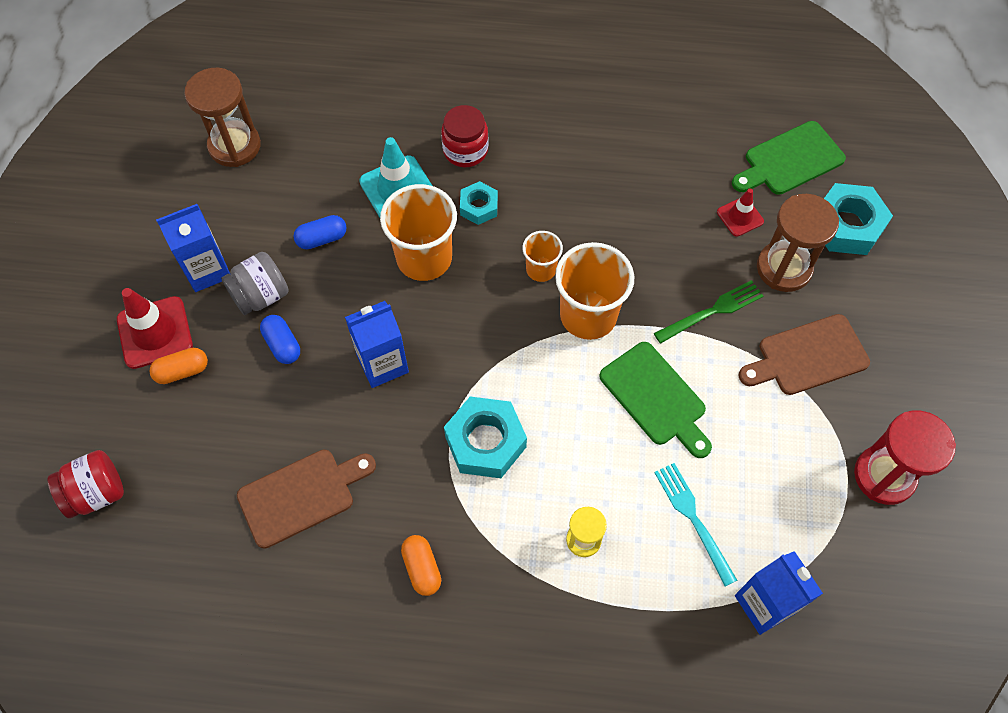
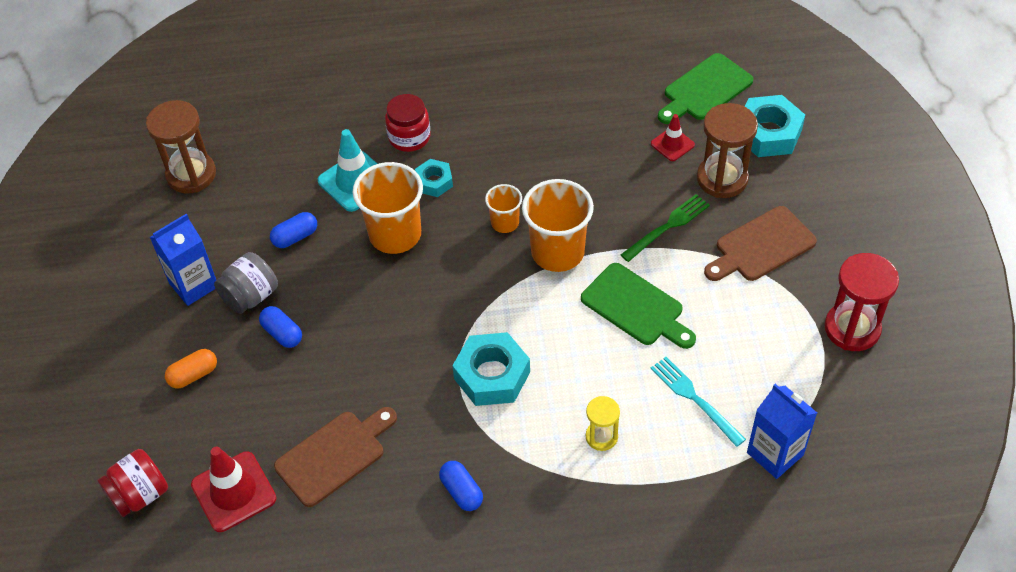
camera: 10 degrees left, 10 degrees down
red traffic cone [117,288,193,369] -> red traffic cone moved to [191,447,277,532]
blue carton [345,301,409,388] -> none
orange capsule [401,535,441,596] -> blue capsule [439,461,483,511]

